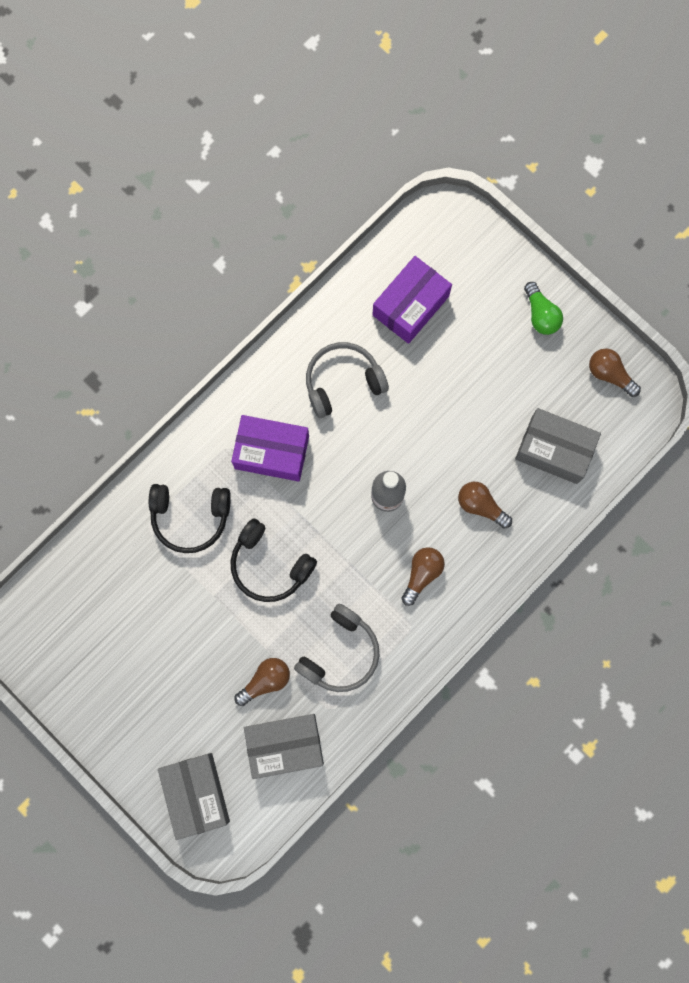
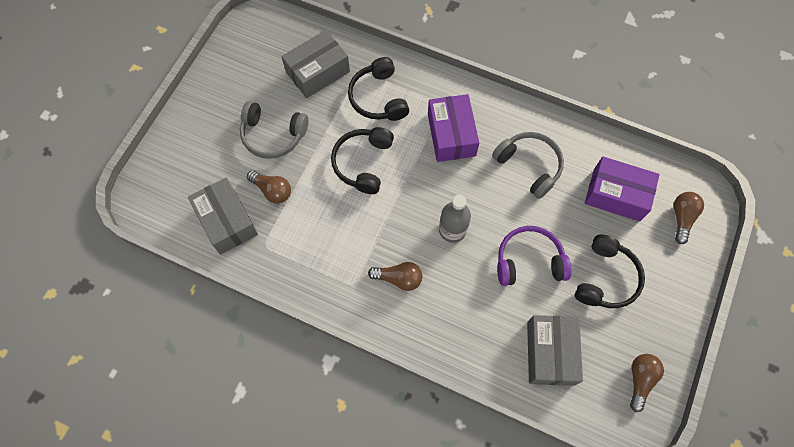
camera: 70 degrees right, 10 degrees down
grey box [158,753,230,840] -> grey box moved to [281,30,350,98]
grey headphones [294,604,379,692] -> grey headphones moved to [240,101,308,159]
brown light bulb [458,482,512,529] -> brown light bulb moved to [674,192,704,244]
green light bulb [524,282,563,335] -> none
none -> purple headphones [497,226,572,286]
none -> black headphones [575,234,645,308]

